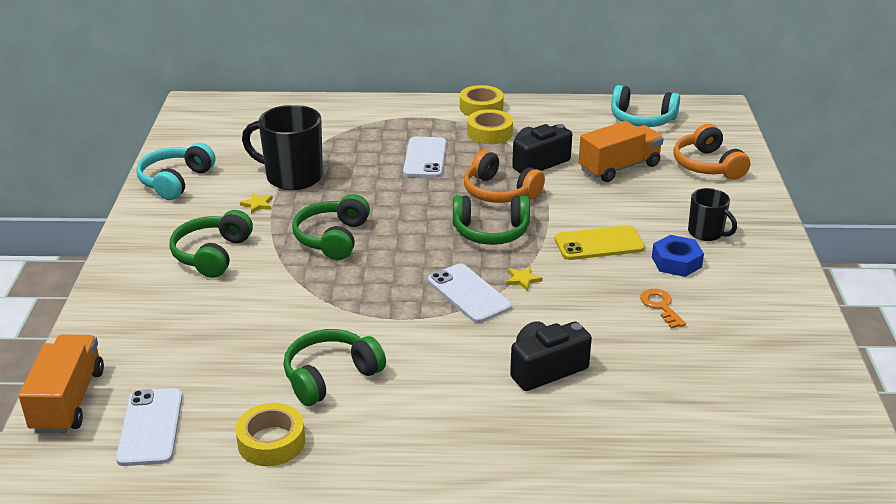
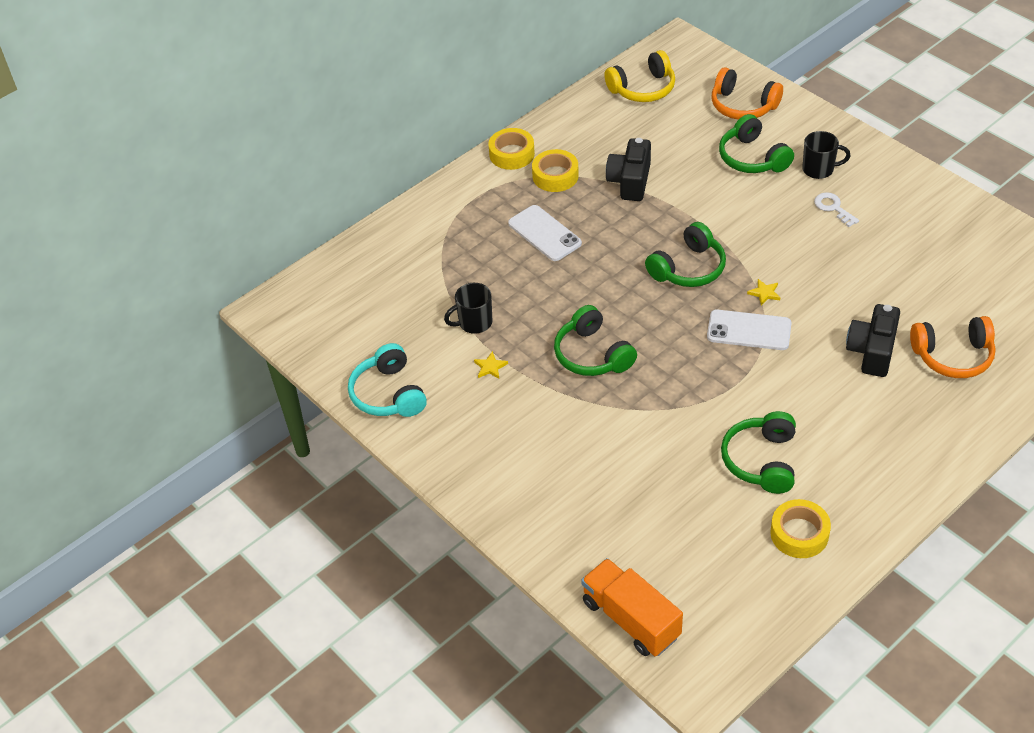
camera: 40 degrees left, 15 degrees up
white phone [116,388,183,466] -> none
green headphones [169,210,253,278] -> green headphones moved to [719,114,794,173]
black mug [242,105,323,190] -> black mug [444,283,492,334], size x0.57
orange headphones [464,150,545,203] -> orange headphones moved to [910,316,996,378]
yellow phone [555,225,645,260] -> none
orange truck [578,121,664,182] -> none
turquoise headphones [611,85,680,127] -> yellow headphones [604,50,675,102]
orange key [640,289,686,329] -> none
blue nut [652,235,704,277] -> white key [814,192,859,227]

